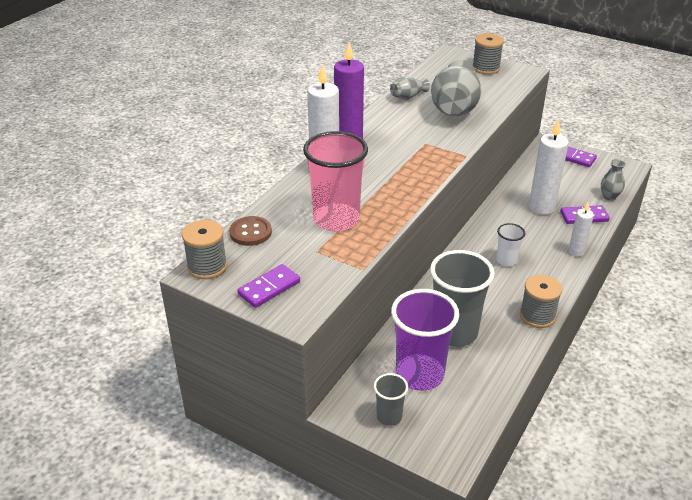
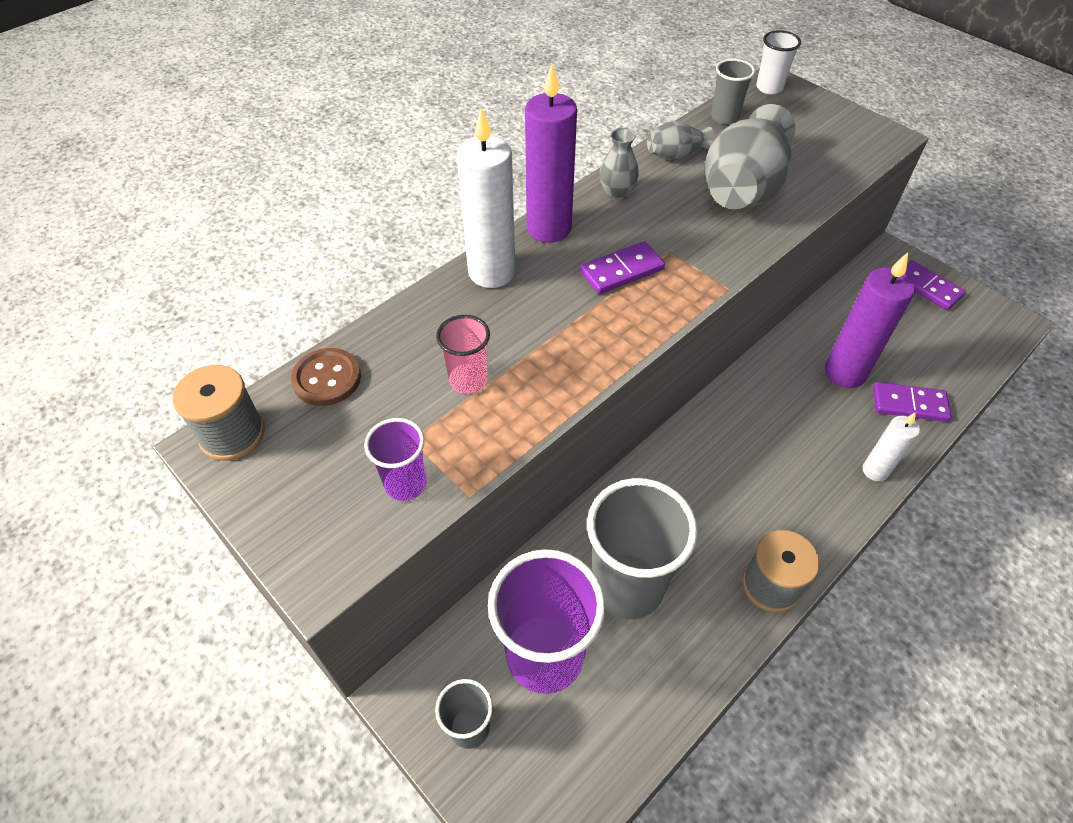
camera: 15 degrees right, 15 degrees up
purple domino [237,264,300,308] -> purple domino moved to [580,241,665,294]
pink cup [303,131,368,232] -> pink cup [436,315,490,394], size x0.50
grey spool [473,33,504,75] -> none
white cup [496,223,525,267] -> white cup moved to [756,30,801,94]
white candle [529,119,569,215] -> purple candle [825,252,916,388]
grey vase [601,159,626,200] -> grey vase moved to [600,128,639,201]
none -> purple cup [364,418,427,501]
none -> grey cup [711,59,755,124]

